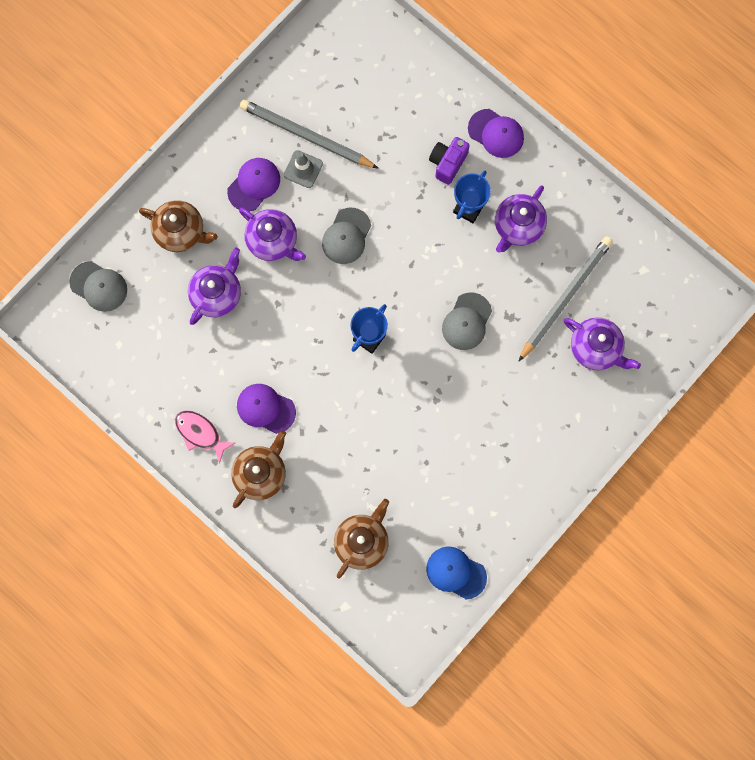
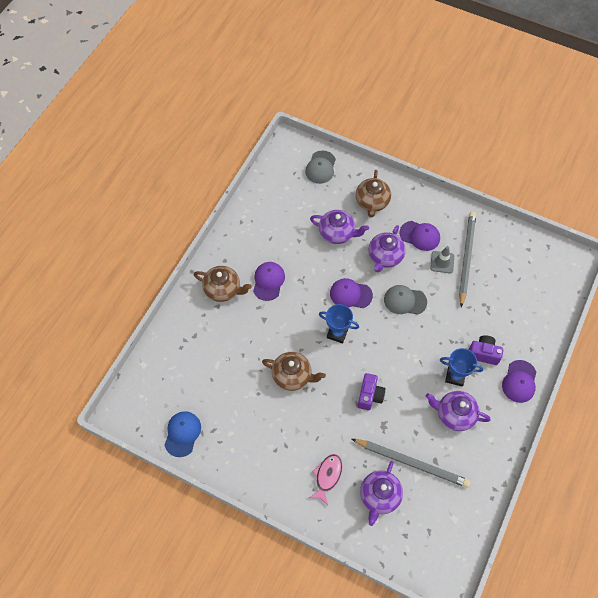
camera: 75 degrees right, 15 degrees down
pink fish [175,410,235,464] -> pink fish moved to [309,454,343,506]
brown teapot [334,499,389,579] -> brown teapot moved to [262,352,326,391]
grey cap [442,292,492,350] -> purple camera [358,373,386,410]
none -> purple cap [330,278,373,308]

